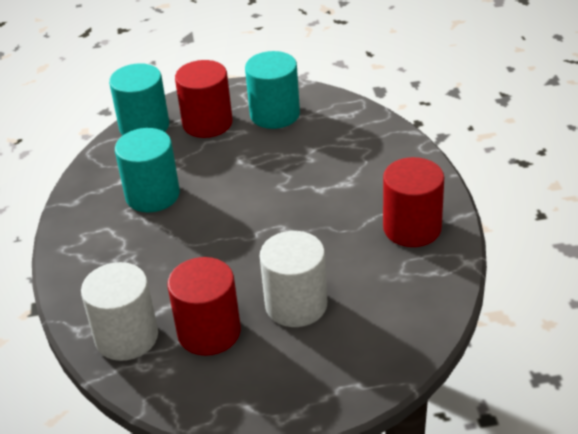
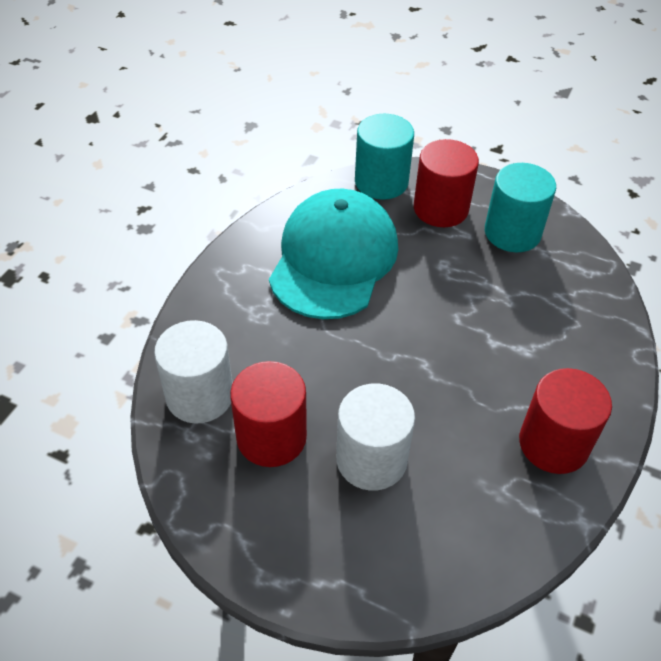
camera: 30 degrees right, 10 degrees up
turquoise cylinder [115,128,180,212] -> turquoise cap [269,189,398,319]

